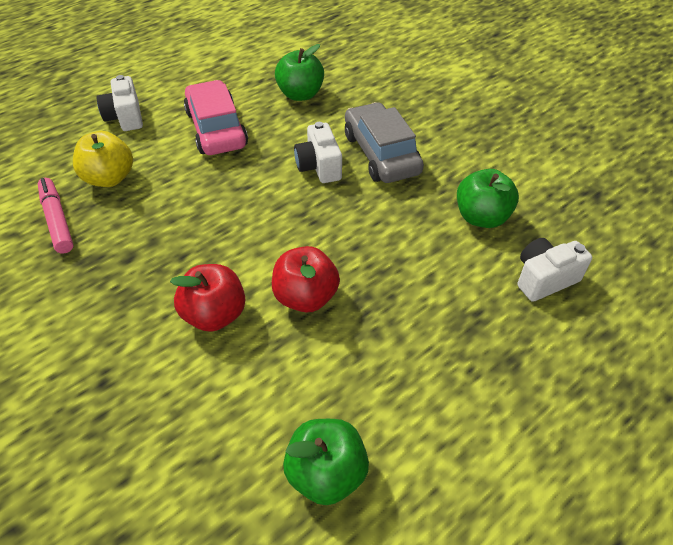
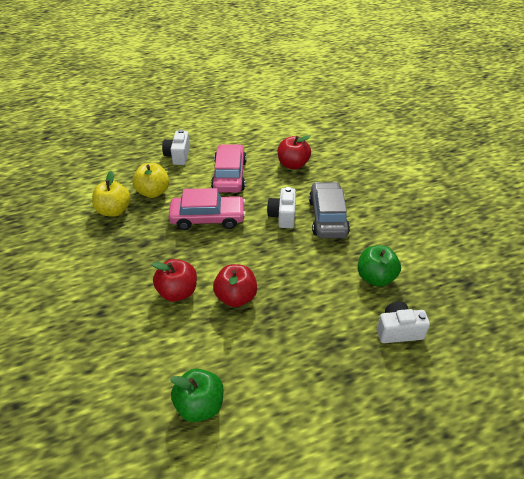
camera: 20 degrees right, 5 degrees down
pink marker [38,178,73,254] -> yellow apple [92,171,131,217]
green apple [275,44,324,101] -> red apple [278,135,311,170]
none -> pink car [169,188,246,230]

